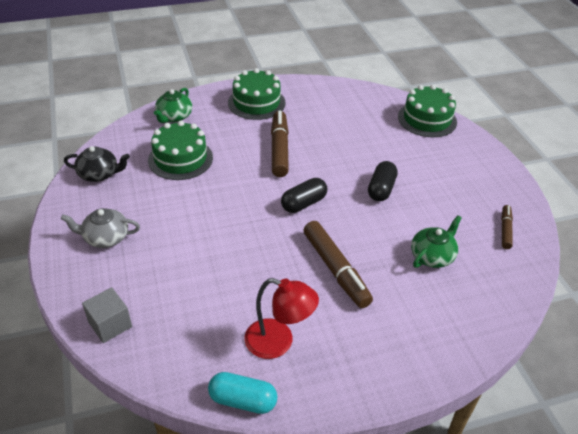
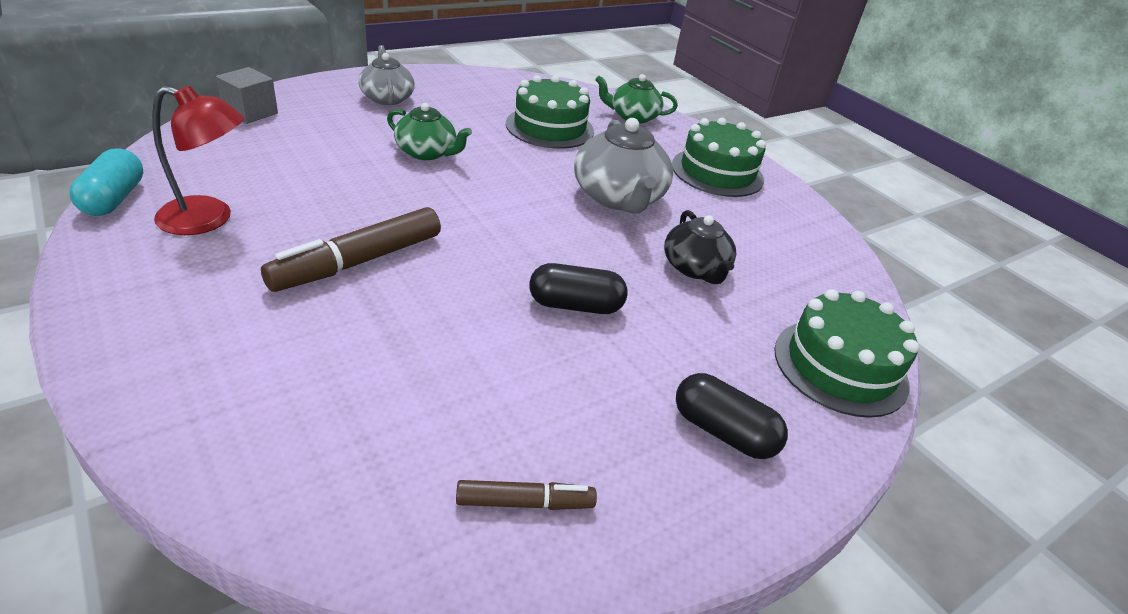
camera: 70 degrees right, 5 degrees down
black teapot [64,146,130,182] -> black teapot moved to [664,210,736,284]
red lamp [244,278,319,359] -> red lamp turned 90 degrees counterclockwise [152,86,244,235]
brown marker [271,110,289,177] -> grey teapot [574,118,673,214]
black capsule [281,178,327,213] -> black capsule moved to [676,373,788,459]
green teapot [411,215,462,268] -> green teapot moved to [387,103,472,160]

